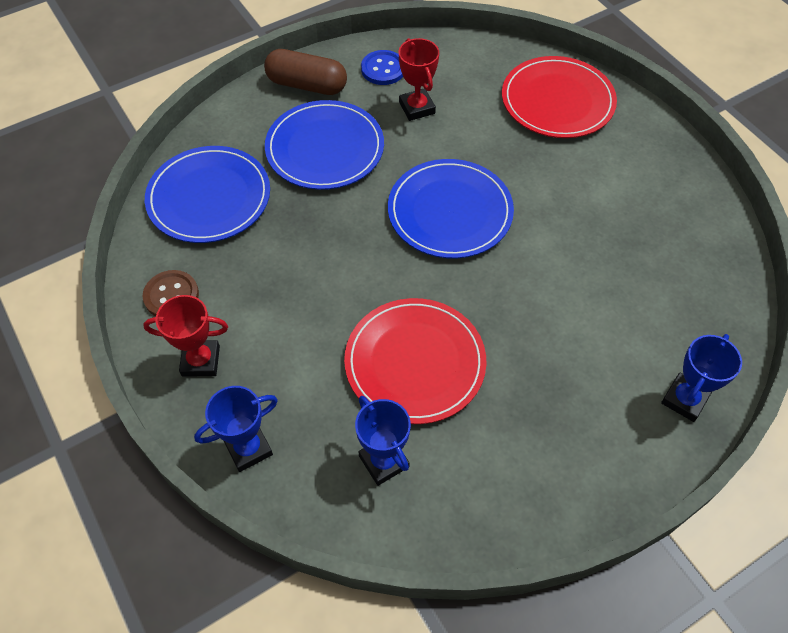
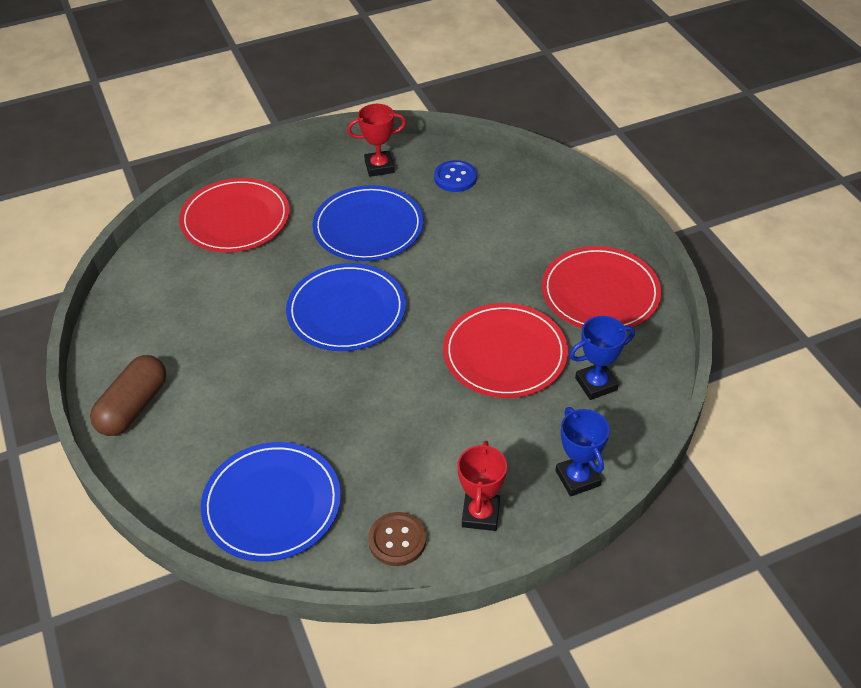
camera: 80 degrees left, 10 degrees down
blue plate [265,100,384,190] -> blue plate moved to [312,185,424,261]
blue button [361,50,403,85] -> blue button moved to [434,160,477,192]
red trophy [399,38,439,121] -> red trophy moved to [347,104,406,177]
blue trophy [661,334,742,422] -> none
none -> red plate [542,246,661,328]

